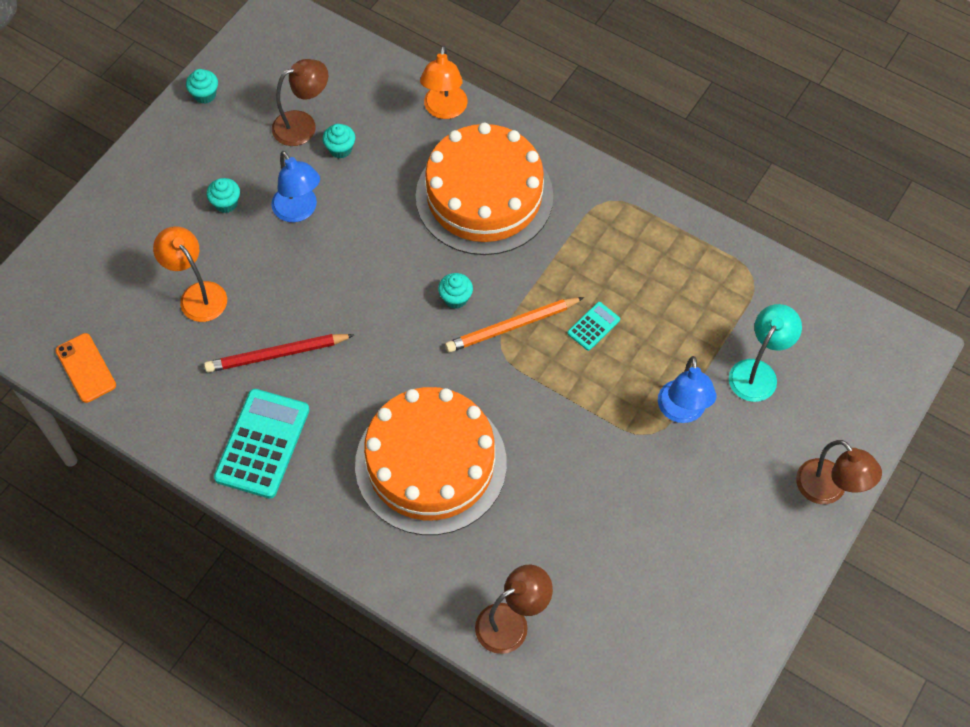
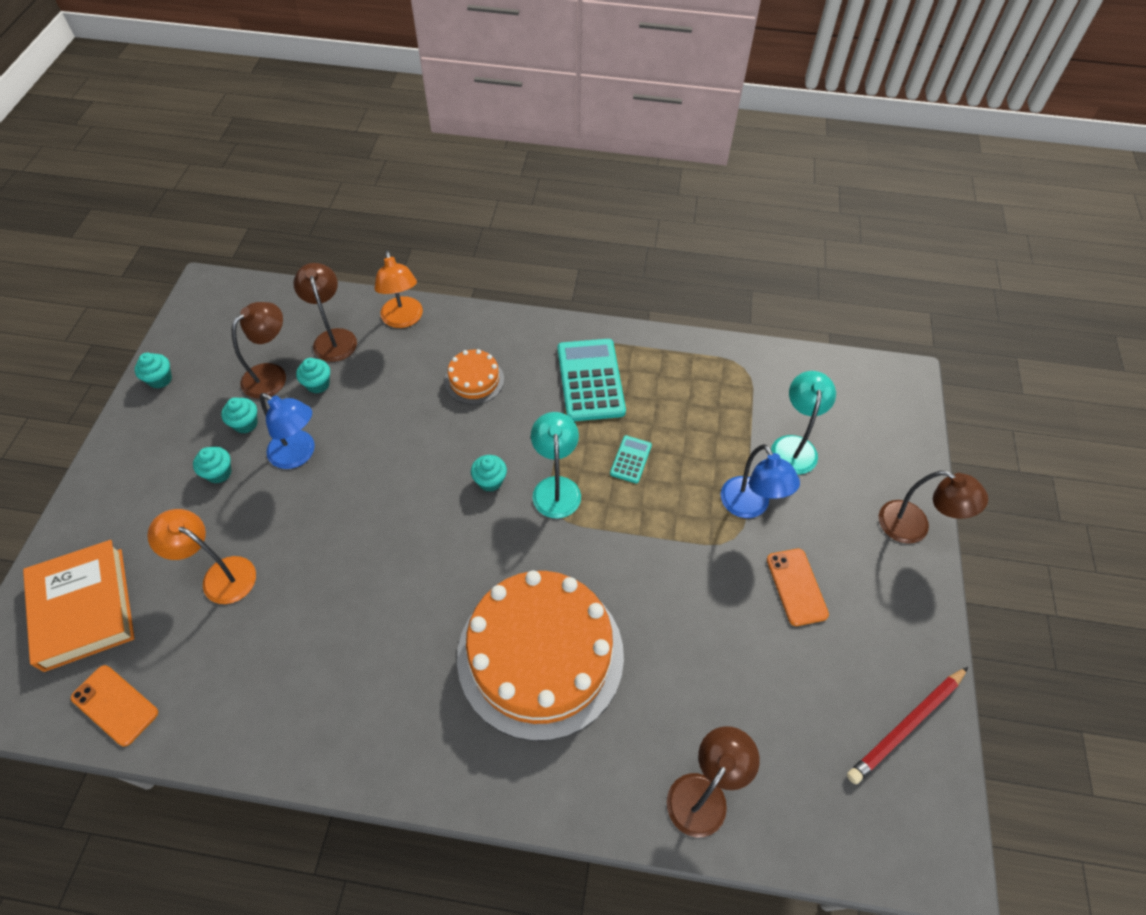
camera: 25 degrees left, 5 degrees down
red pencil [204,334,354,373] -> red pencil moved to [847,667,968,784]
turquoise calculator [214,389,310,499] -> turquoise calculator moved to [558,339,626,421]
orange cake [416,122,553,255] -> orange cake [445,349,504,405], size x0.44
orange pencil [445,297,584,353] -> turquoise lamp [531,412,581,519]
none -> orange book [23,540,135,672]
none -> turquoise cupcake [221,397,258,433]
none -> brown lamp [293,263,357,362]
none -> orange phone [767,549,829,626]

